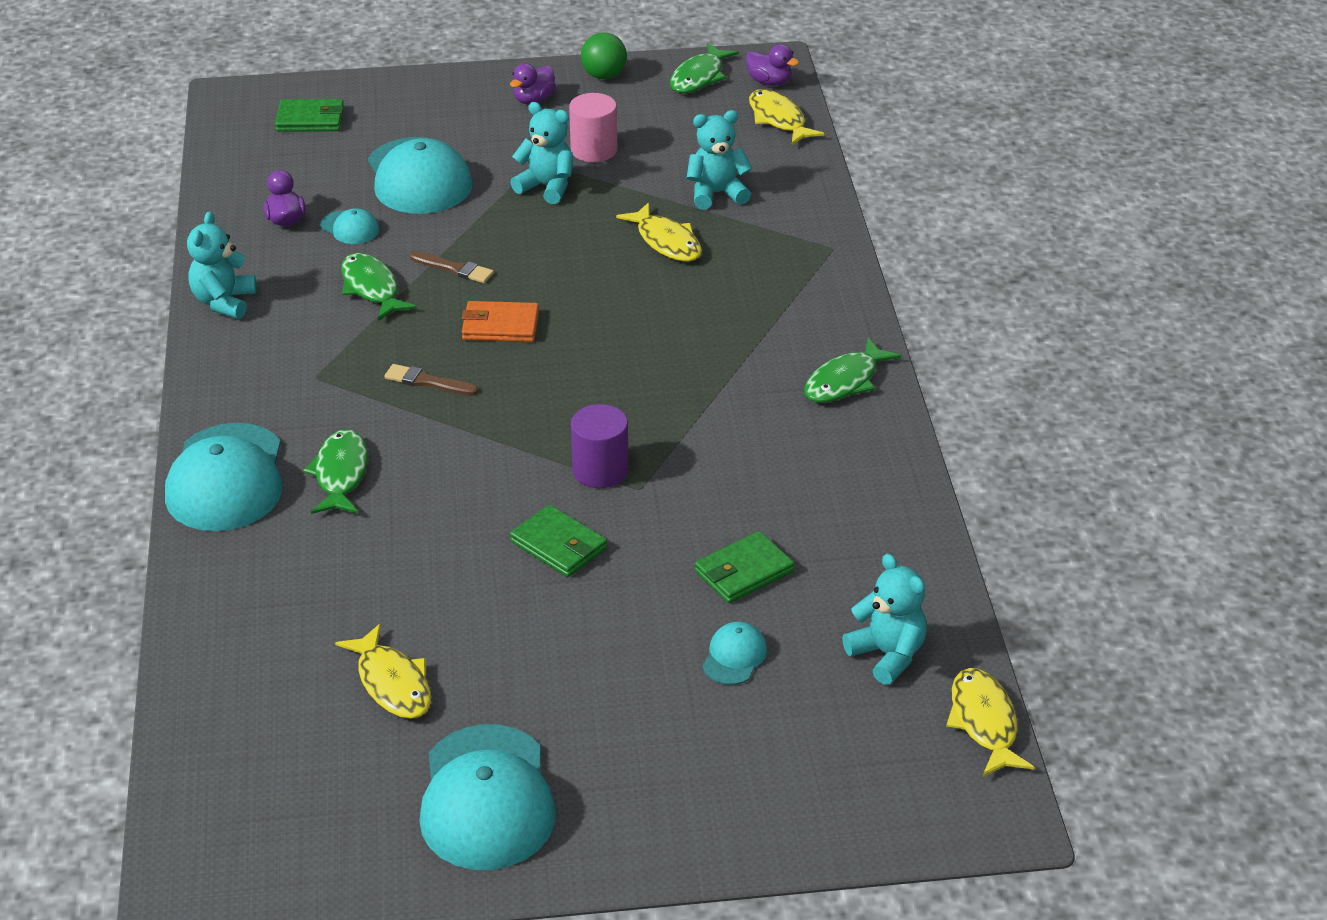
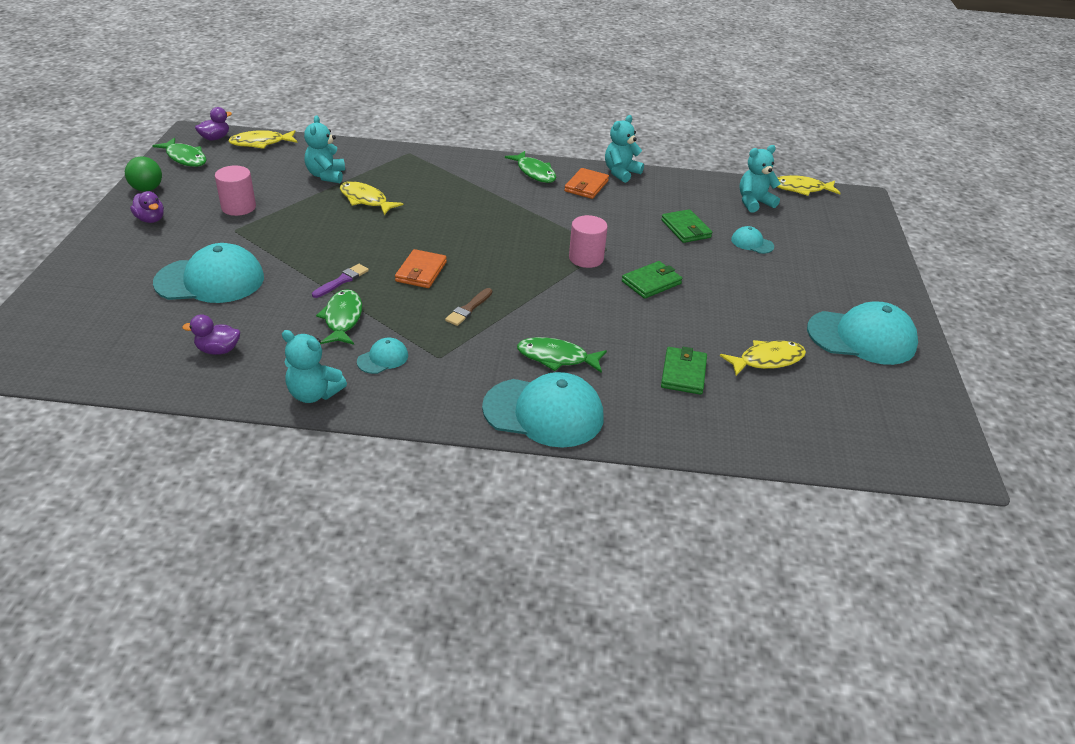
camera: 80 degrees left, 0 degrees up
green wallet [275,99,344,132] -> green wallet moved to [661,347,707,395]
turquoise cap [320,208,379,244] -> turquoise cap moved to [357,338,408,374]
green fish [341,253,417,321] -> green fish turned 105 degrees clockwise [316,289,362,345]
brown brush [410,251,494,283] -> purple brush [312,264,369,298]
turquoise teddy bear [510,102,573,204] -> turquoise teddy bear moved to [605,115,644,183]
purple cylinder [571,404,629,488] -> pink cylinder [569,215,608,268]
yellow fish [616,202,702,262] -> yellow fish turned 120 degrees counterclockwise [340,181,403,215]
none -> orange wallet [564,168,609,199]

